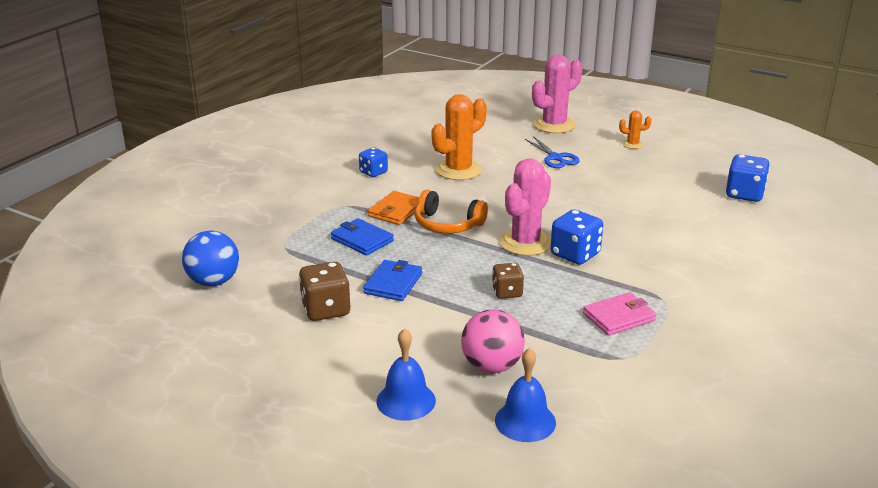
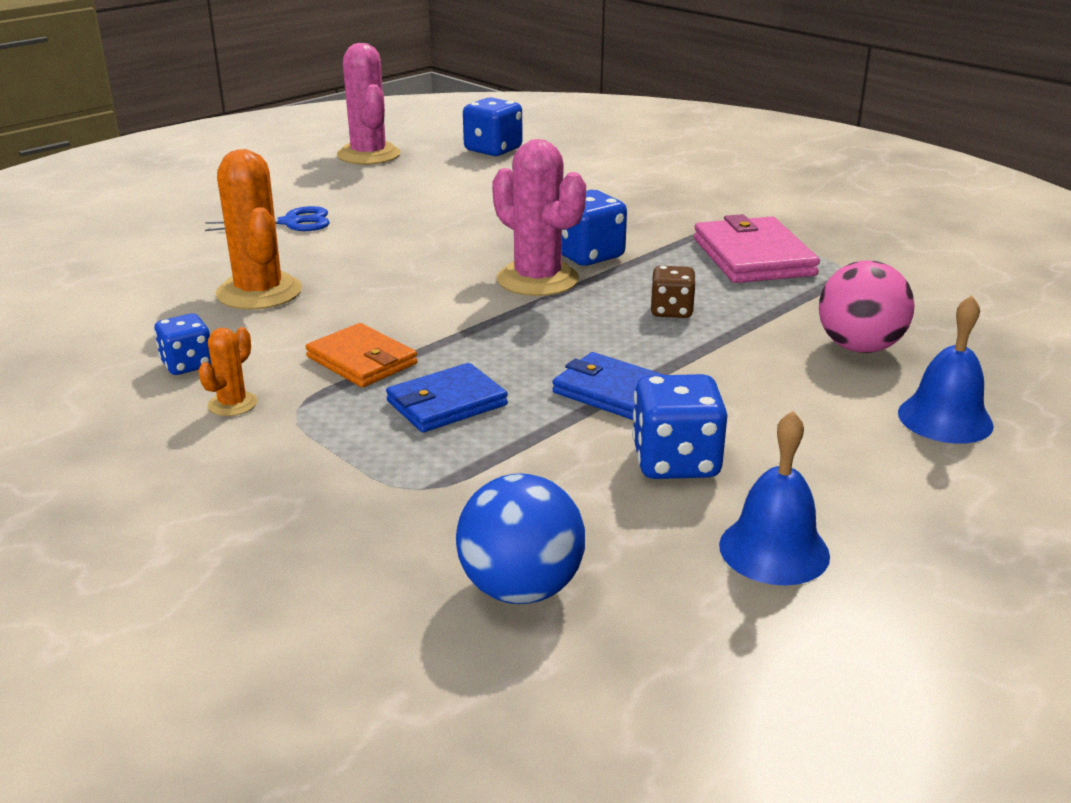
camera: 75 degrees left, 0 degrees up
brown dice [299,262,351,321] -> blue dice [632,374,727,479]
orange headphones [415,190,488,233] -> none
blue bell [495,348,556,442] -> blue bell moved to [719,411,830,585]
pink cactus [532,55,582,133] -> pink cactus moved to [337,43,401,165]
pink wallet [583,292,656,336] -> pink wallet [694,214,820,283], size x1.50
orange cactus [619,110,652,149] -> orange cactus moved to [198,327,257,416]

